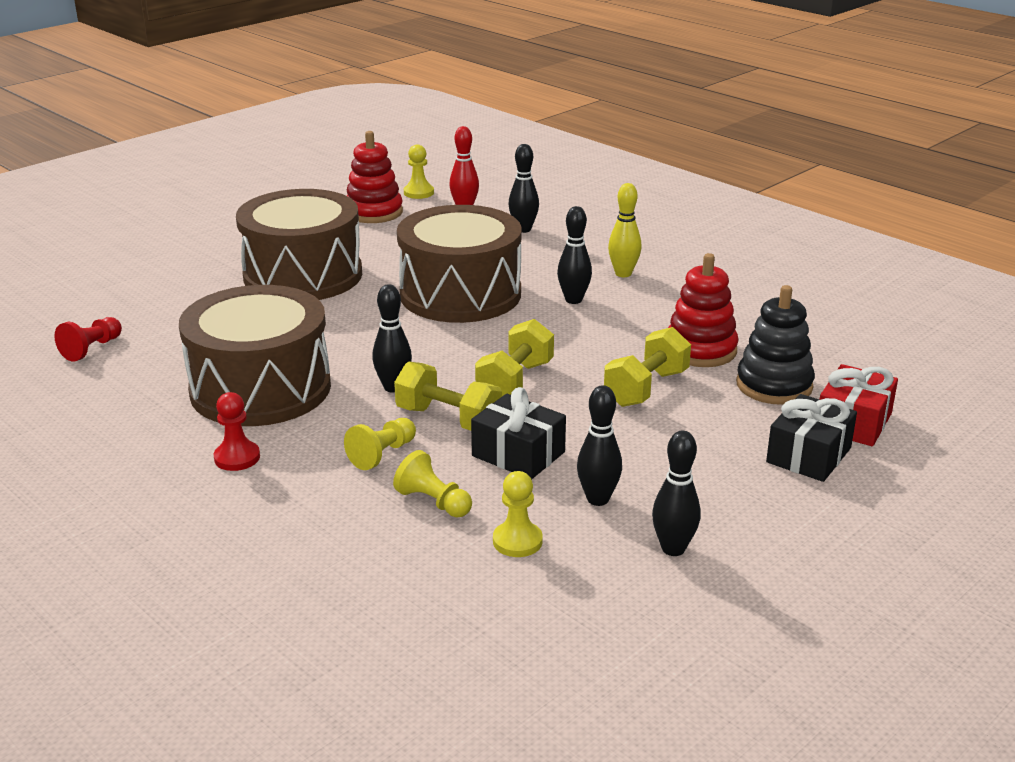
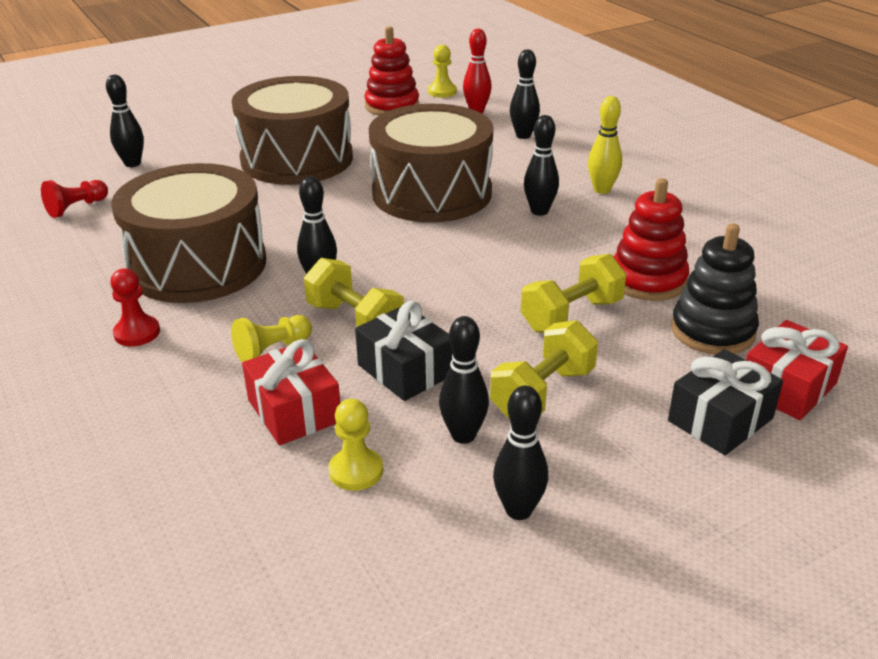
camera: 15 degrees right, 5 degrees up
yellow pawn [393,450,472,517] -> red gift [242,339,340,445]
yellow dumbbell [475,319,554,396] -> yellow dumbbell moved to [490,320,598,419]
none -> black bowling pin [106,75,144,167]

